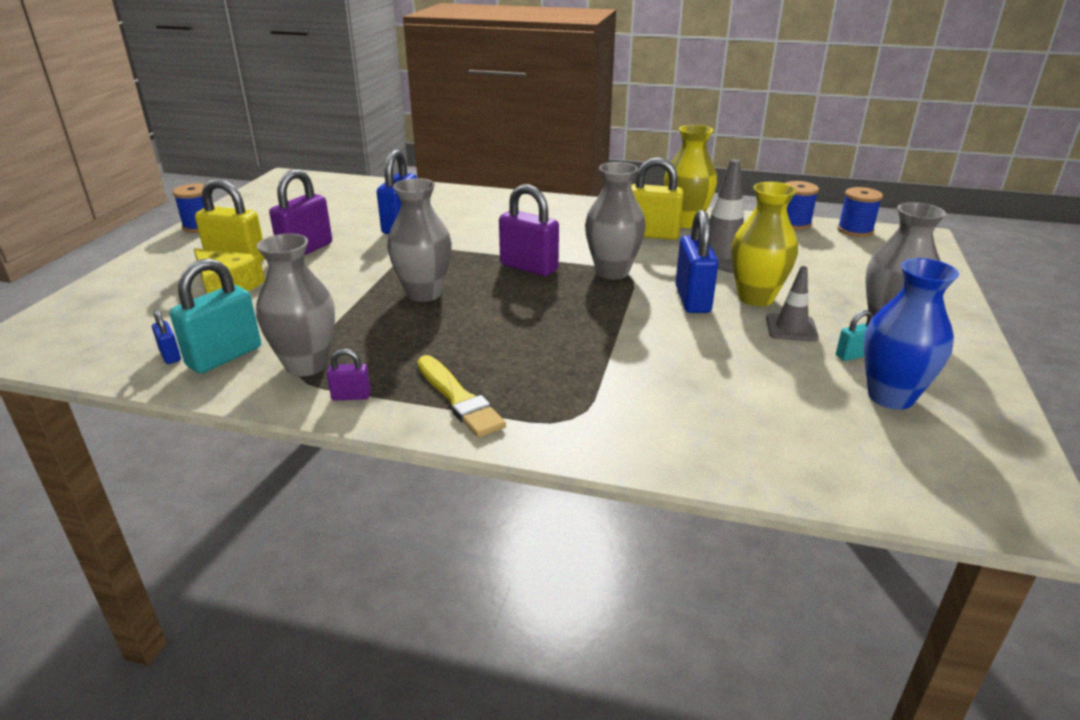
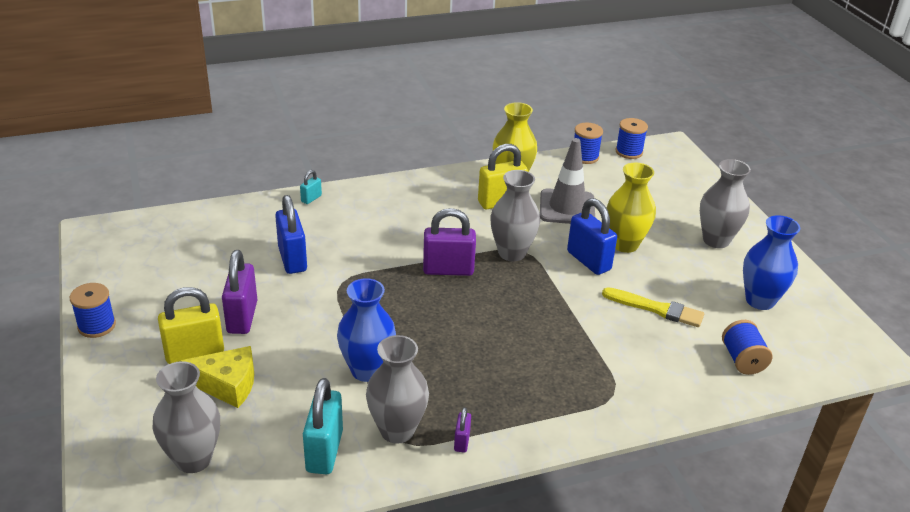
camera: 35 degrees left, 5 degrees up
blue padlock [152,310,181,364] -> none
purple padlock [327,349,371,401] -> purple padlock turned 45 degrees counterclockwise [454,407,471,453]
grey vase [387,178,452,302] -> grey vase moved to [153,361,220,473]
yellow brush [417,355,506,438] -> yellow brush moved to [602,287,704,327]
grey traffic cone [766,266,819,342] -> none
turquoise padlock [836,310,873,361] -> turquoise padlock moved to [300,170,322,204]
none -> blue vase [337,278,396,382]
none -> blue spool [722,320,772,375]

